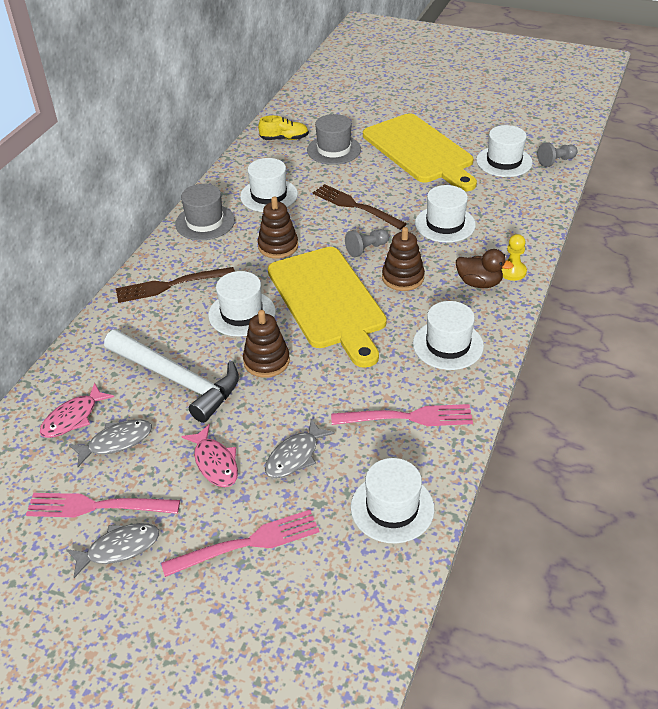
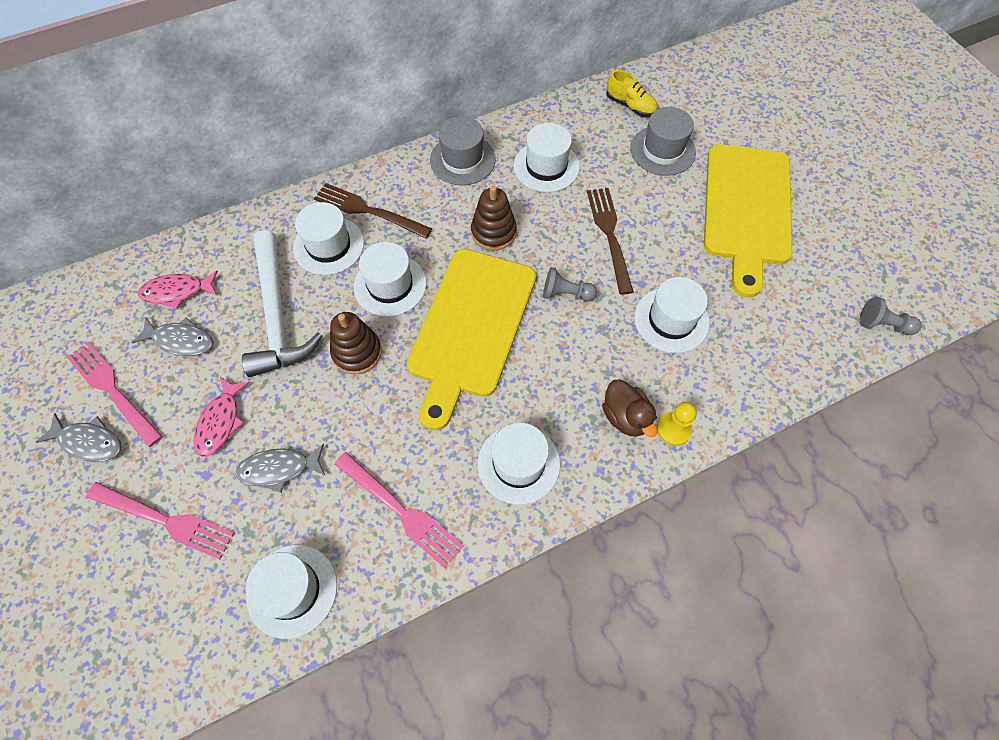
camera: 40 degrees right, 20 degrees up
brown stacking toy [382,227,425,291] -> none
white hat [476,125,533,177] -> white hat moved to [293,202,364,275]

